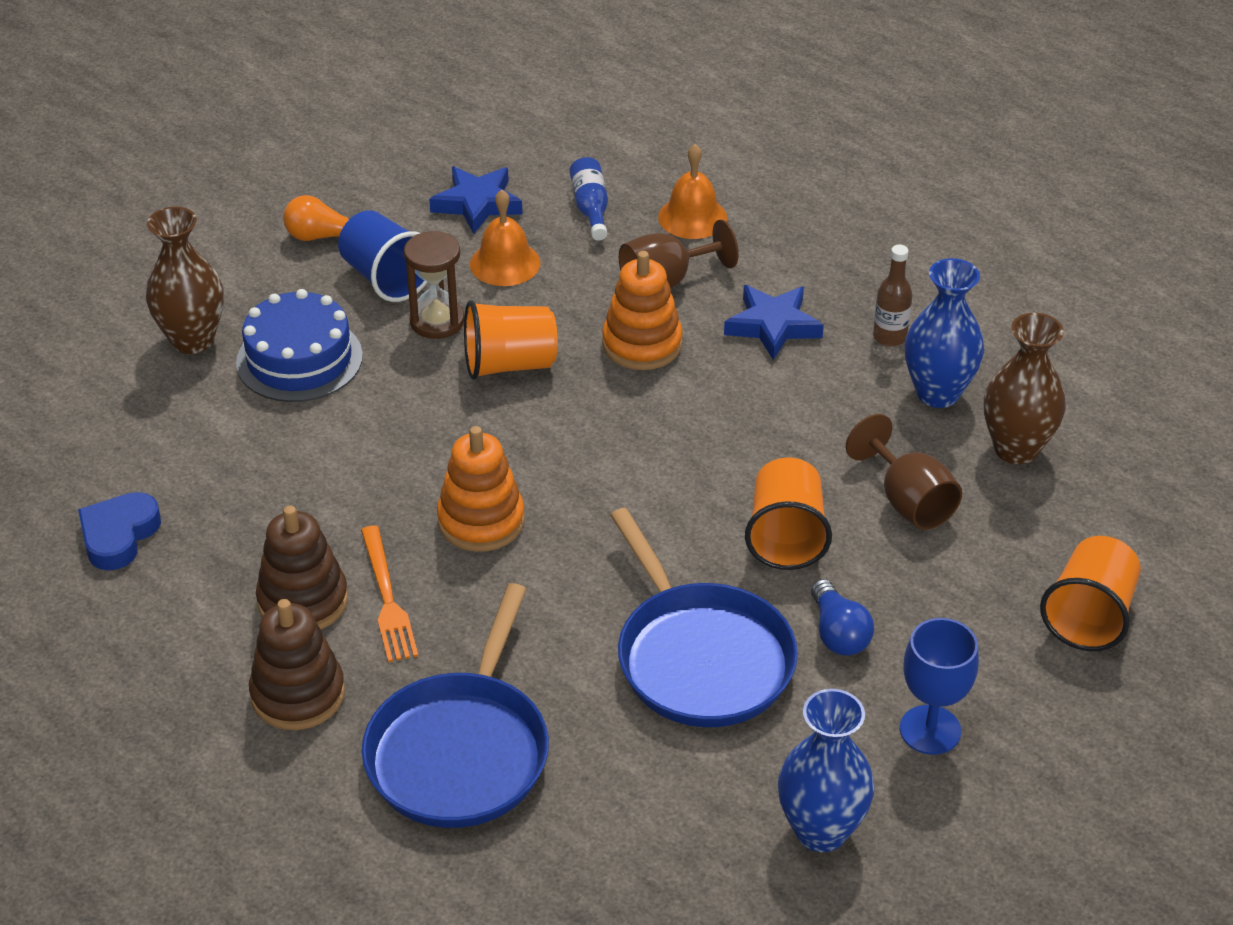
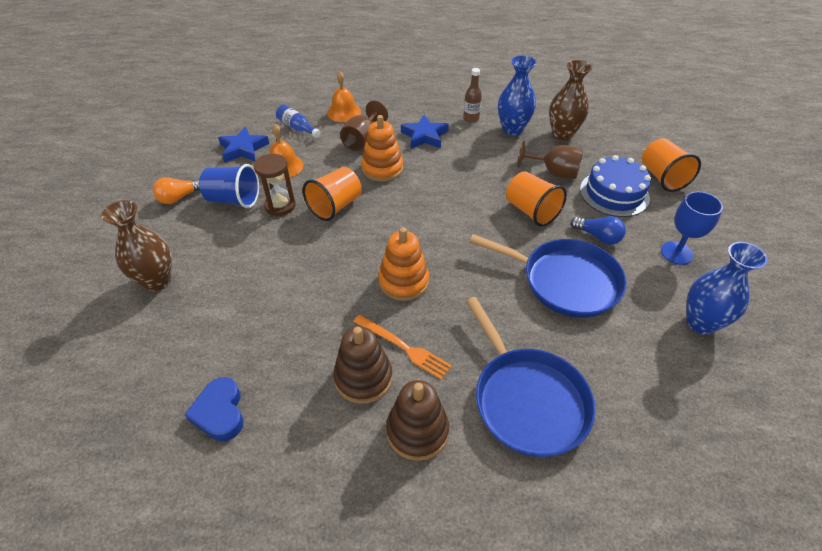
camera: 40 degrees left, 5 degrees up
blue cake [236,289,363,402] -> blue cake moved to [580,155,651,217]

